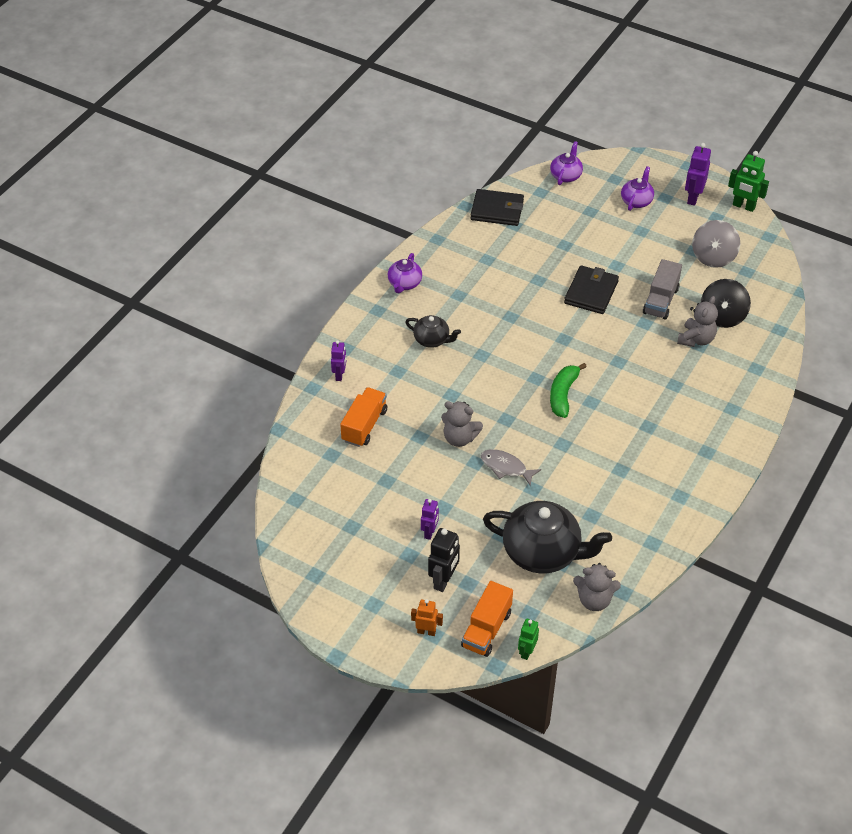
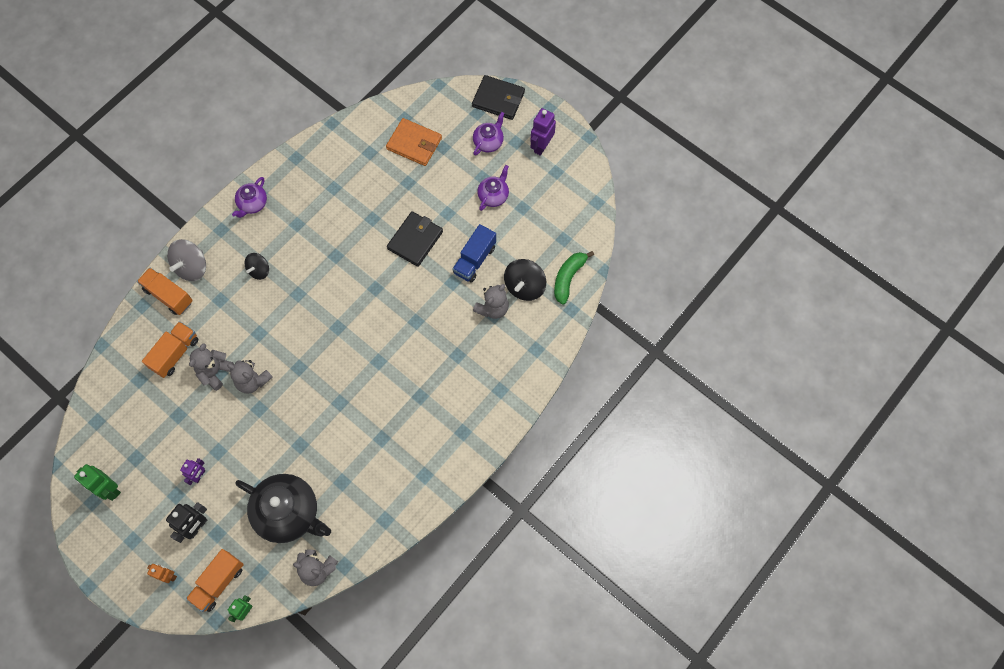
camera: 10 degrees right, 20 degrees up
purple robot [331,340,346,381] -> orange truck [137,268,193,315]
black teapot [406,315,461,348] -> black spinning top [244,253,269,280]
black wallet [470,189,524,226] -> black wallet moved to [472,75,525,120]
grey fish [481,449,541,486] -> none
purple teapot [550,141,583,185] -> purple teapot moved to [477,165,509,211]
green banana [550,363,587,418] -> green banana moved to [554,251,594,305]
grey truck [643,259,682,320] -> blue truck [453,224,496,282]
grey spinning top [692,220,740,268] -> grey spinning top moved to [167,239,206,281]
green robot [728,151,769,212] -> green robot moved to [74,464,121,501]
none -> grey teddy bear [189,343,234,391]
none -> orange wallet [386,118,442,166]

